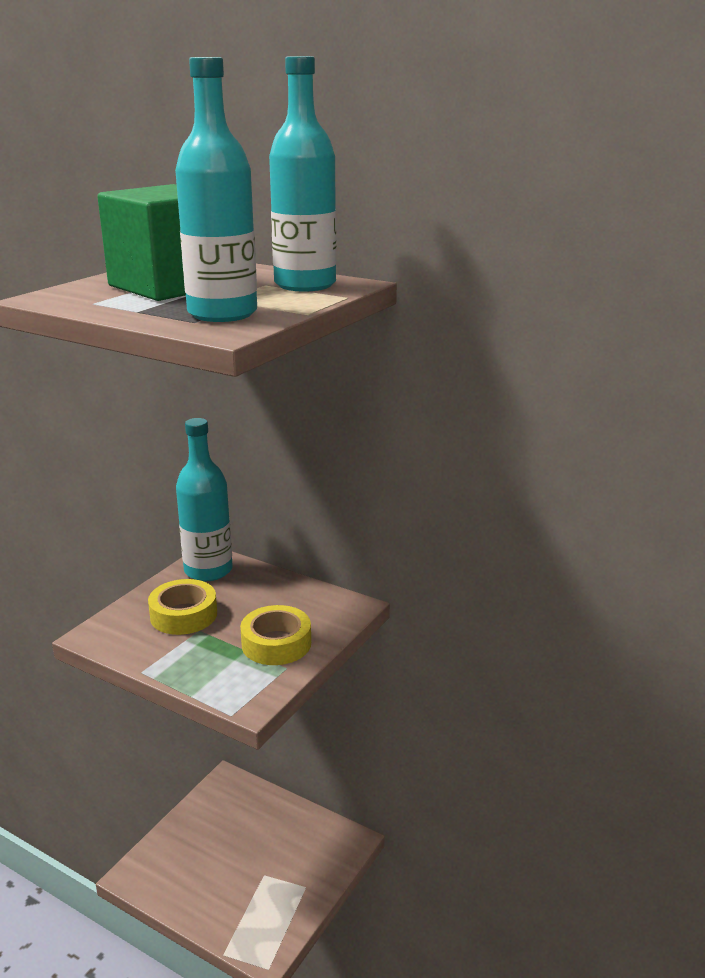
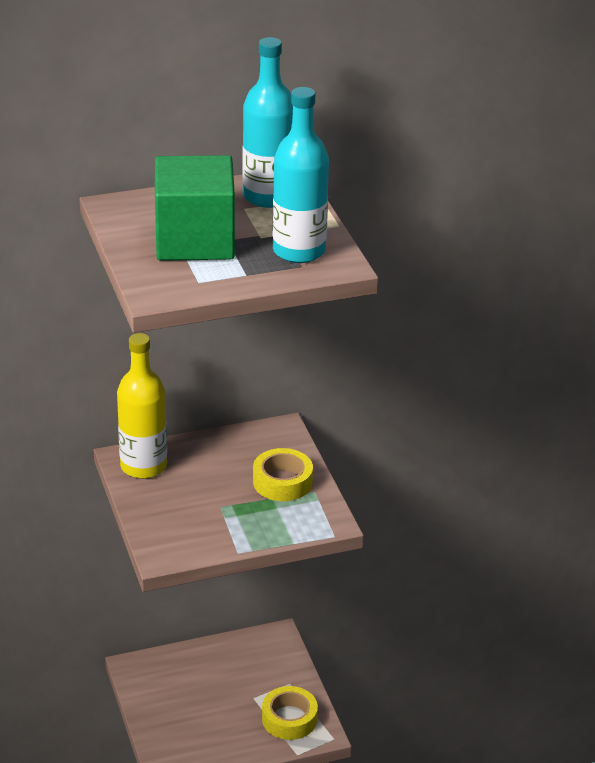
camera: 50 degrees left, 10 degrees up
yellow tape [148,579,217,635] -> yellow tape moved to [262,686,318,740]
turquoise bottle [176,418,233,581] -> yellow bottle [117,333,167,479]

